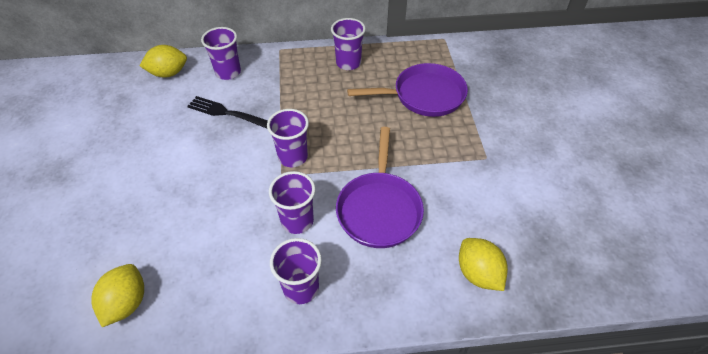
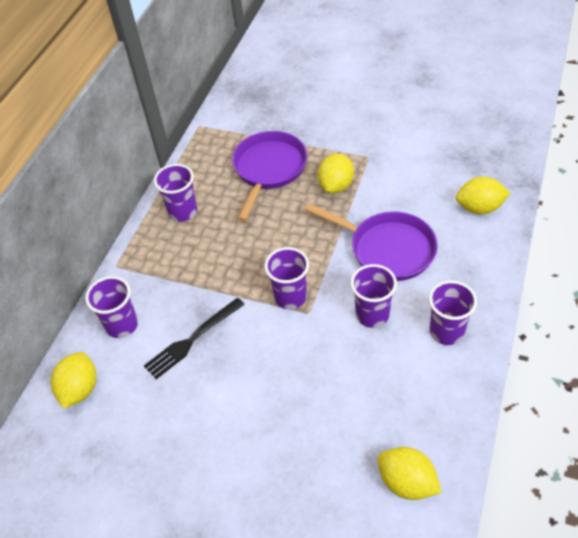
camera: 60 degrees left, 0 degrees up
none -> yellow lemon [318,154,354,193]

